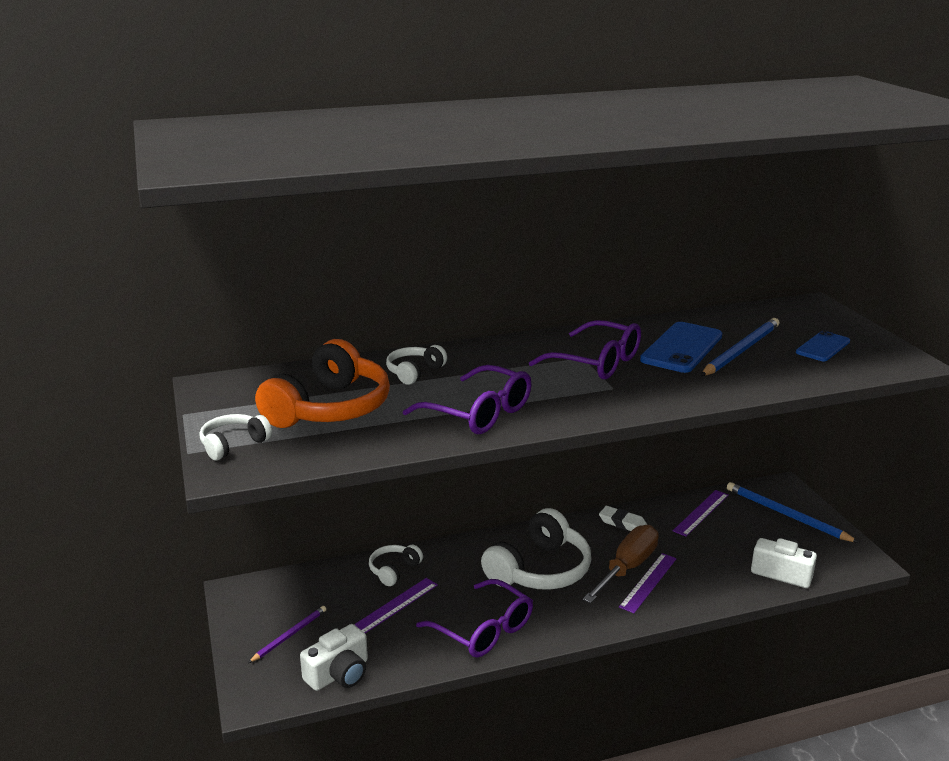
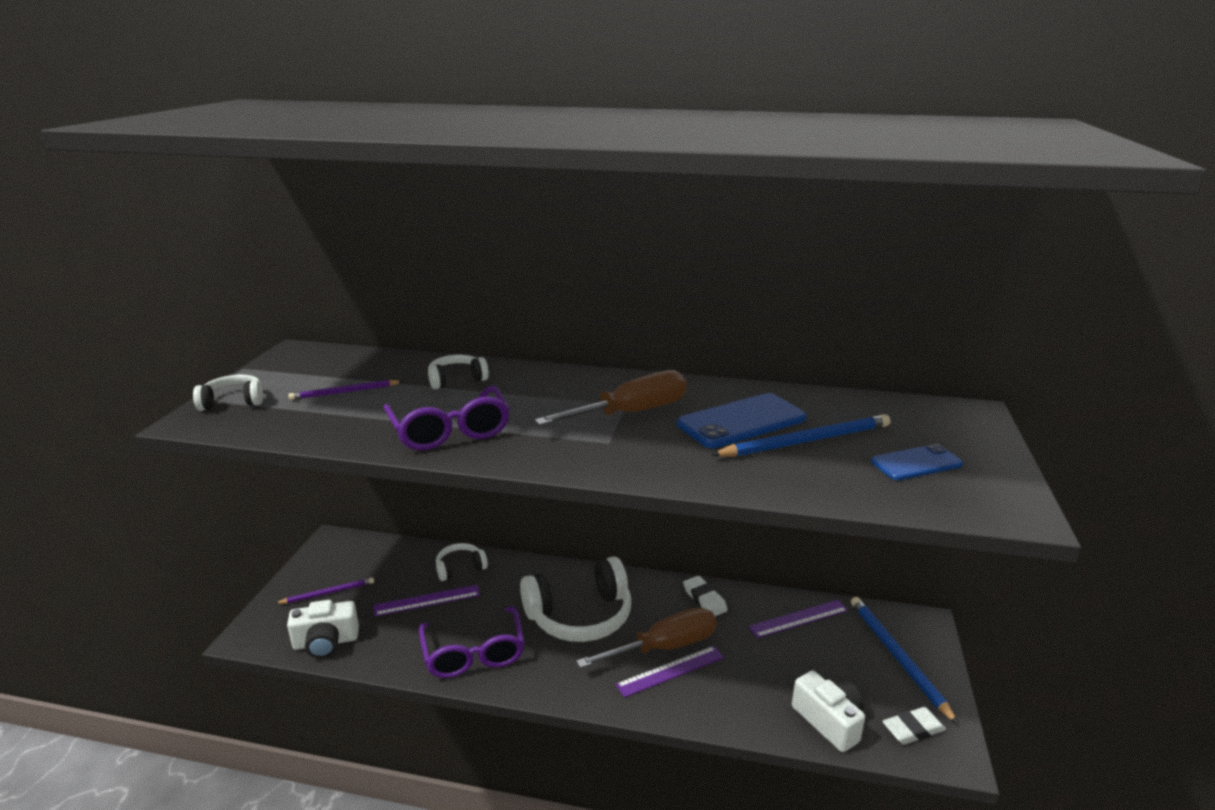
camera: 30 degrees right, 0 degrees up
orange headphones [255,339,390,428] -> purple pencil [288,380,403,400]
purple glasses [529,320,641,379] -> brown screwdriver [534,370,687,425]
none -> white eraser [882,707,946,745]

